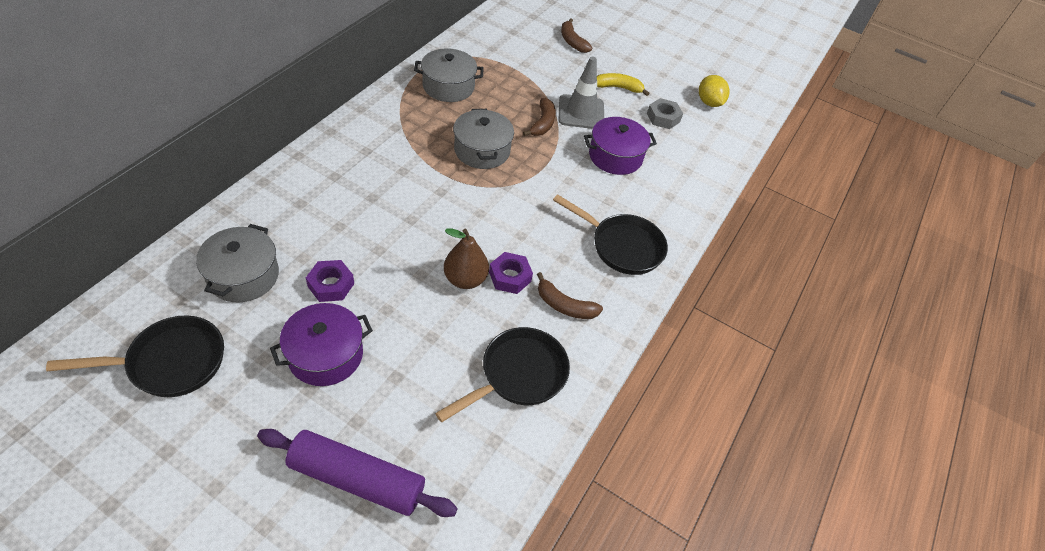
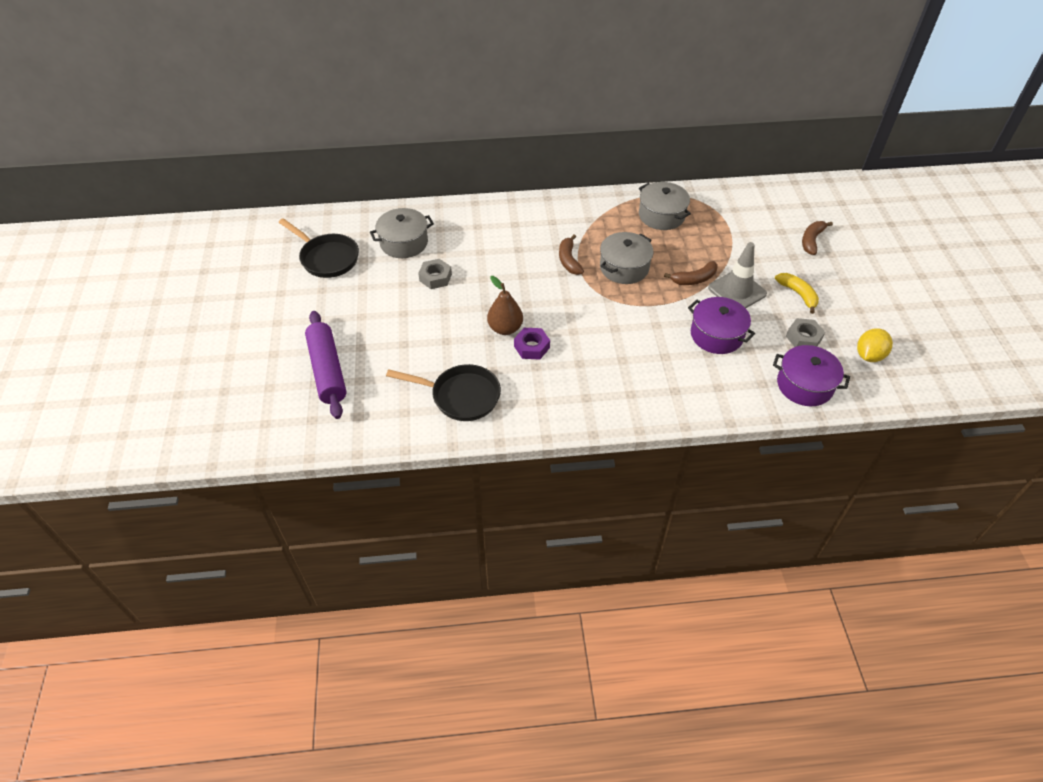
camera: 60 degrees right, 0 degrees up
purple pot [270,303,373,386] -> purple pot moved to [773,345,850,406]
purple nut [306,260,354,302] -> grey nut [418,259,452,289]
brown banana [537,272,603,319] -> brown banana moved to [559,235,584,275]
black pan [553,194,668,275] -> none

